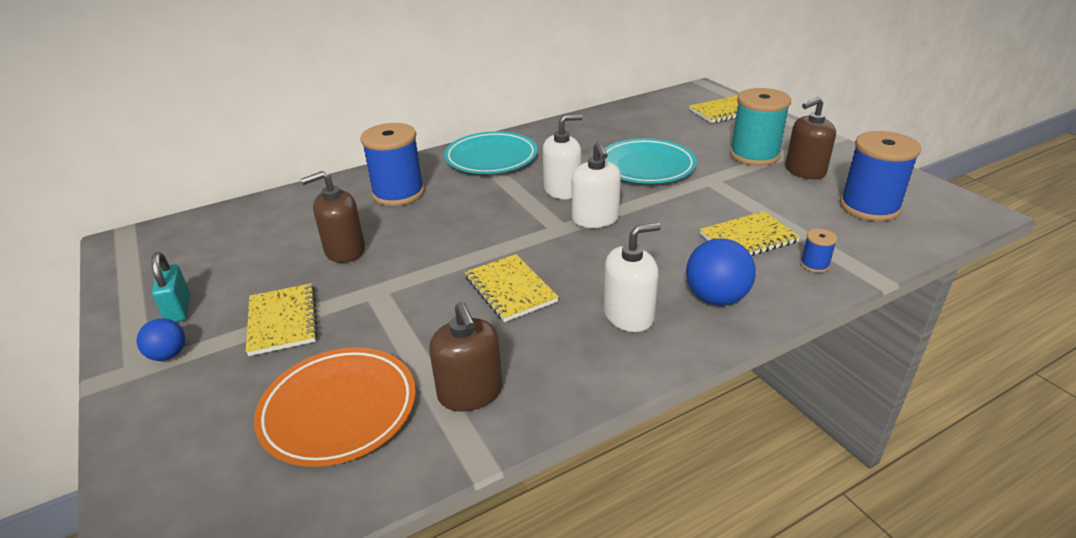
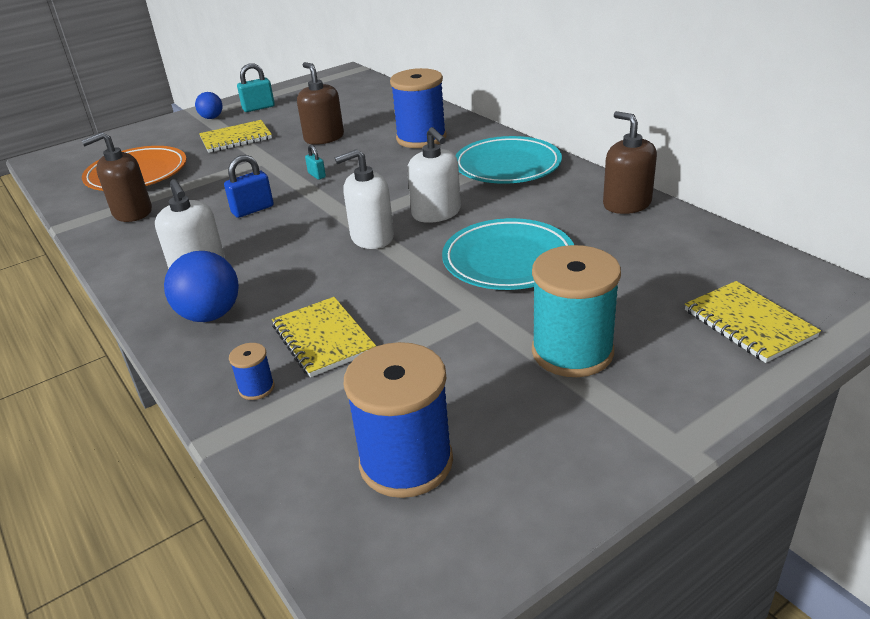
camera: 85 degrees right, 0 degrees up
yellow notebook [465,254,559,322] -> blue padlock [224,155,274,218]
brown soap dispenser [785,97,836,179] -> brown soap dispenser moved to [603,111,657,214]
none -> turquoise padlock [305,145,326,180]

